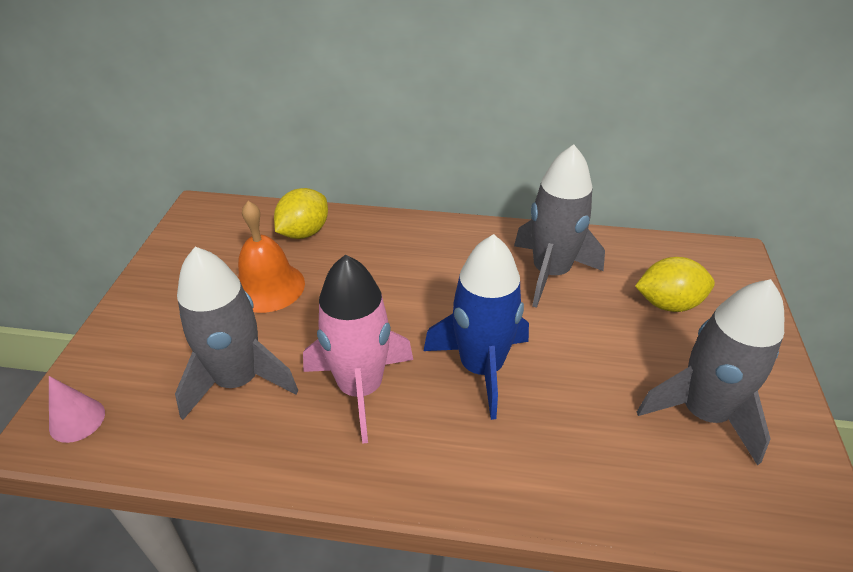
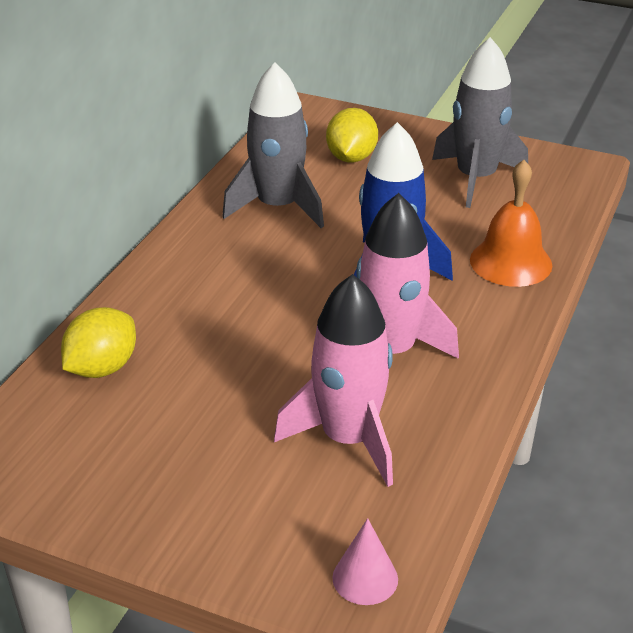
camera: 75 degrees left, 5 degrees down
grey rocket [175,247,299,420] -> pink rocket [274,274,393,487]
orange bell [238,201,305,313] -> orange bell moved to [470,160,552,287]
yellow lemon [274,188,328,239] -> yellow lemon turned 75 degrees clockwise [61,307,136,378]

